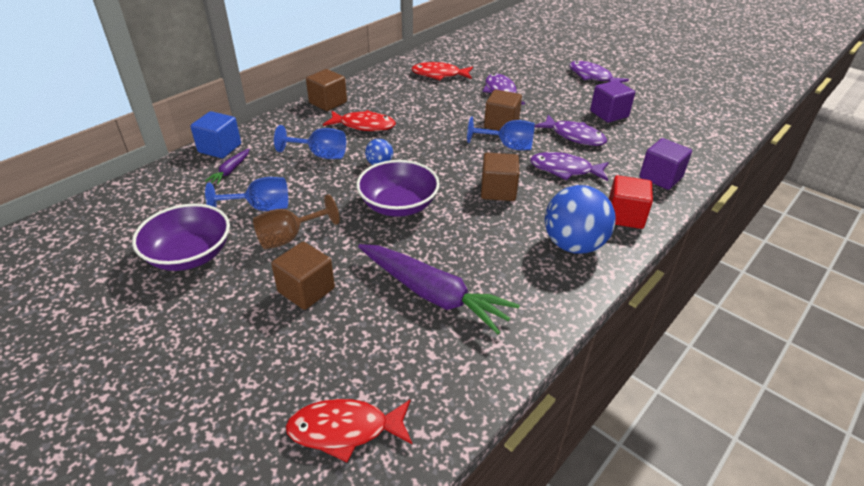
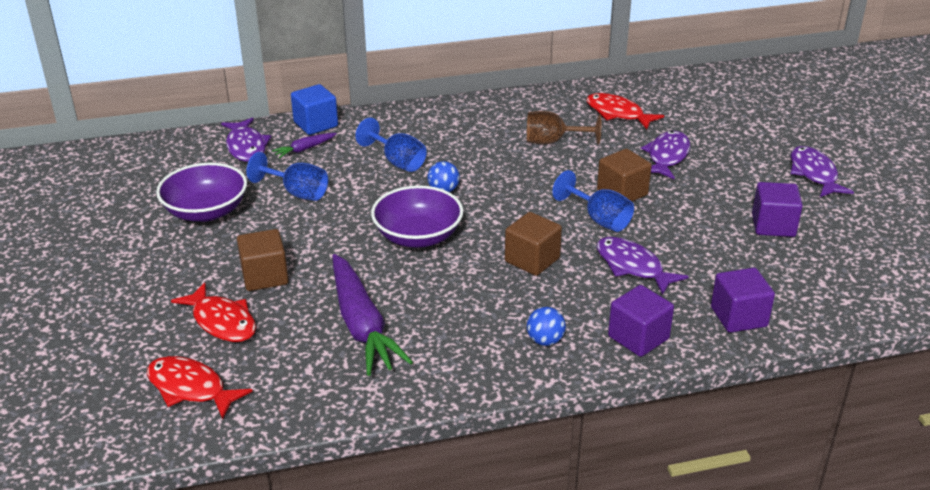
camera: 35 degrees right, 5 degrees down
brown goblet [253,194,340,249] -> brown goblet moved to [527,111,601,145]
brown cube [306,69,347,111] -> none
red fish [323,110,396,131] -> red fish moved to [171,282,256,342]
purple fish [535,115,607,146] -> purple fish moved to [221,117,271,162]
blue ball [545,185,616,254] -> blue ball [527,307,566,346], size x0.49
red cube [609,175,653,229] -> purple cube [608,285,674,357]

